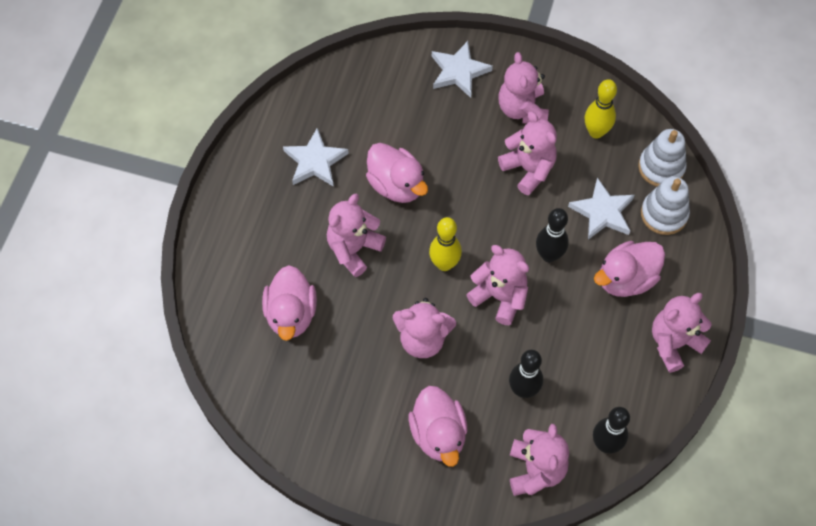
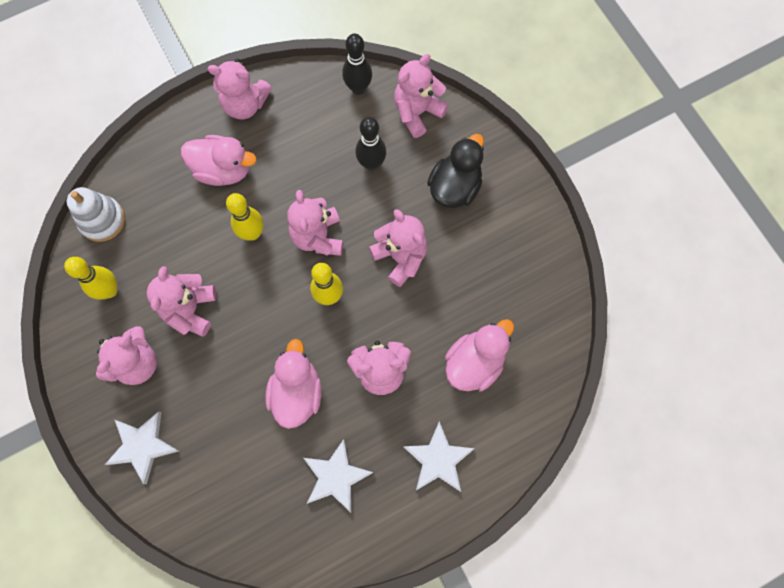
camera: 135 degrees left, 10 degrees up
pink duck [409,386,467,467] -> black duck [427,134,484,208]
black bowling pin [536,208,569,262] -> yellow bowling pin [226,193,263,241]
white star [568,178,635,240] -> white star moved to [403,421,475,492]
white stacking toy [641,177,690,235] -> none

